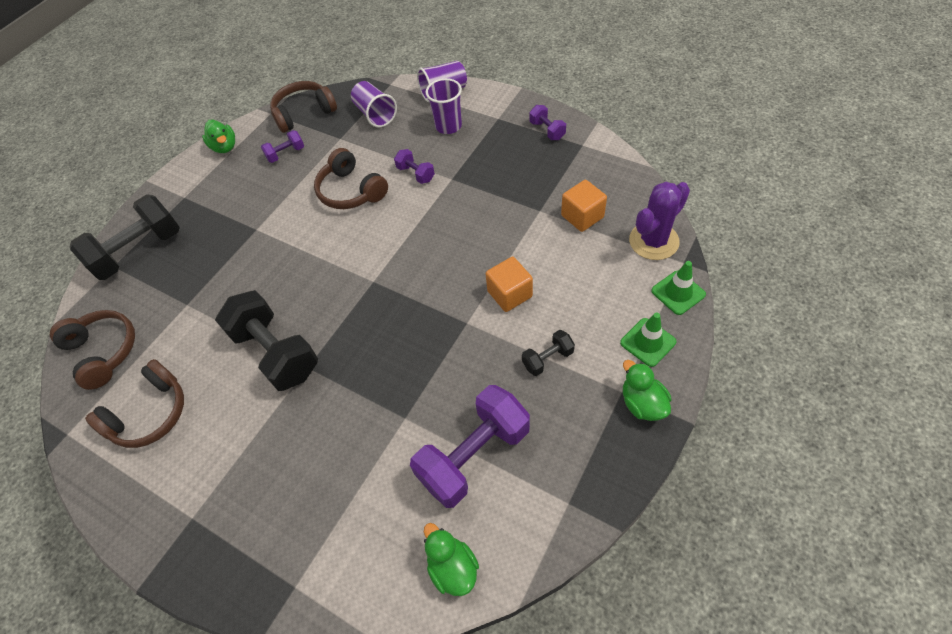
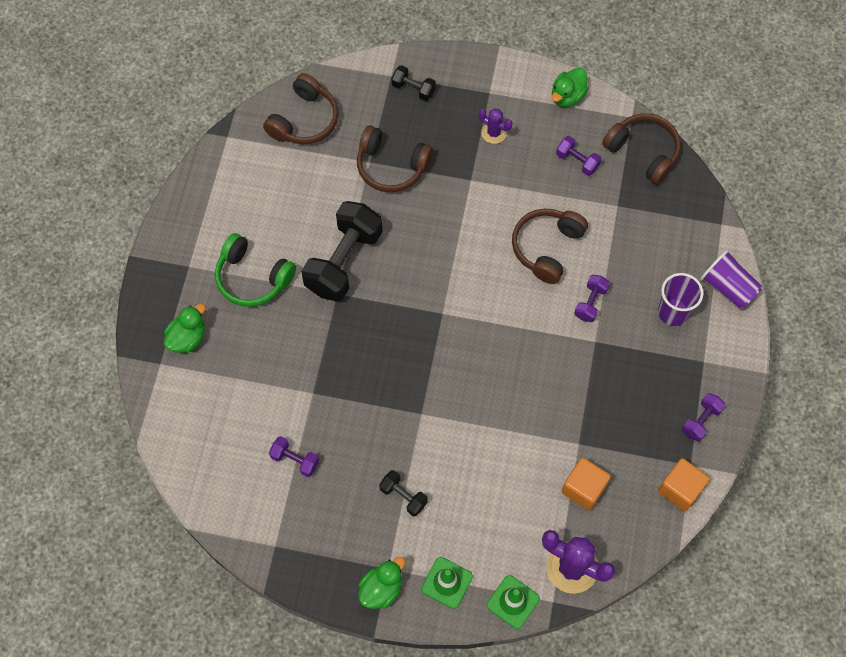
camera: 65 degrees right, 10 degrees up
black dumbbell [70,194,180,280] -> black dumbbell [391,65,436,101], size x0.47
brown headphones [85,359,184,448] -> brown headphones moved to [357,125,433,192]
purple cup [351,81,397,127] -> none
purple dumbbell [410,385,530,508] -> purple dumbbell [269,436,319,477], size x0.47
green duck [424,523,479,596] -> green duck moved to [164,304,205,353]
orange cube [486,257,533,312] -> orange cube moved to [658,458,710,511]
none -> green headphones [215,233,296,307]
none -> purple cactus [479,108,513,144]

